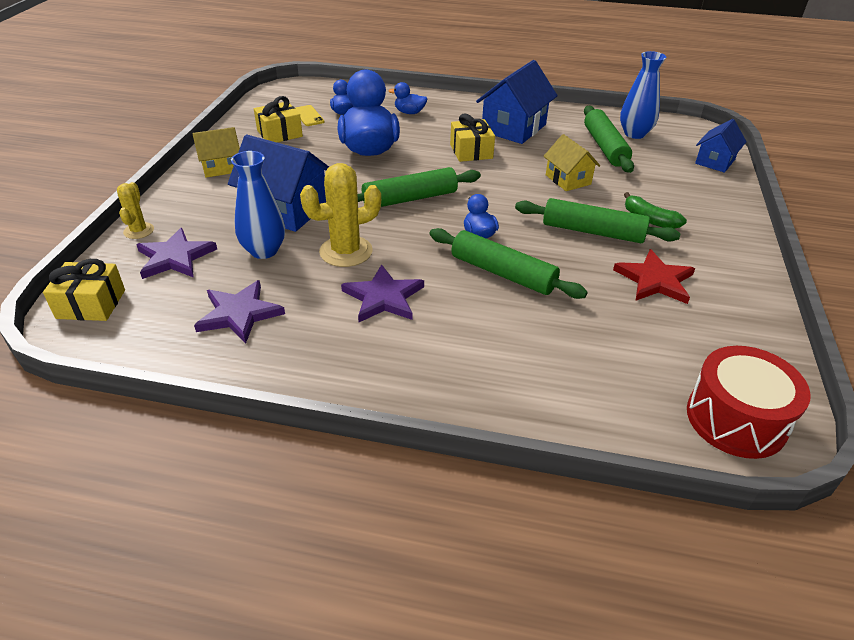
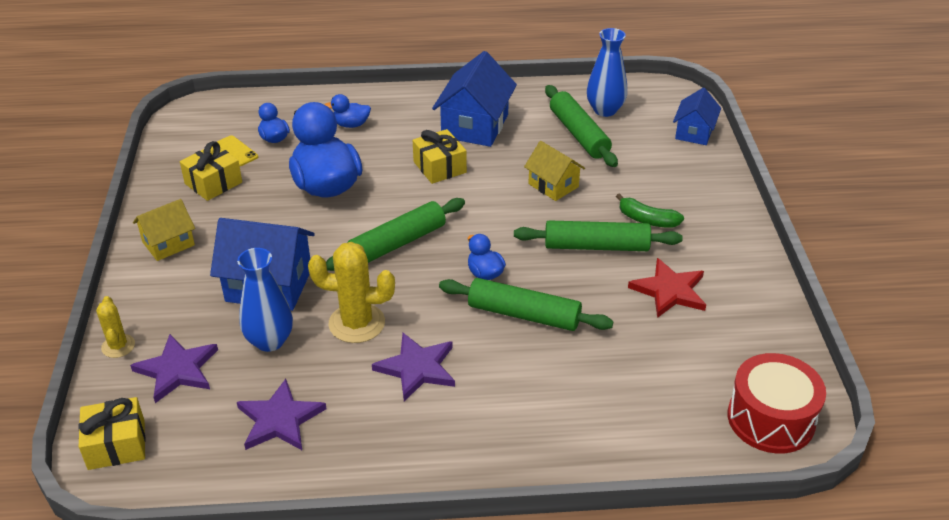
camera: 15 degrees left, 0 degrees up
yellow cactus [300,163,381,267] -> yellow cactus turned 45 degrees clockwise [308,242,395,343]

